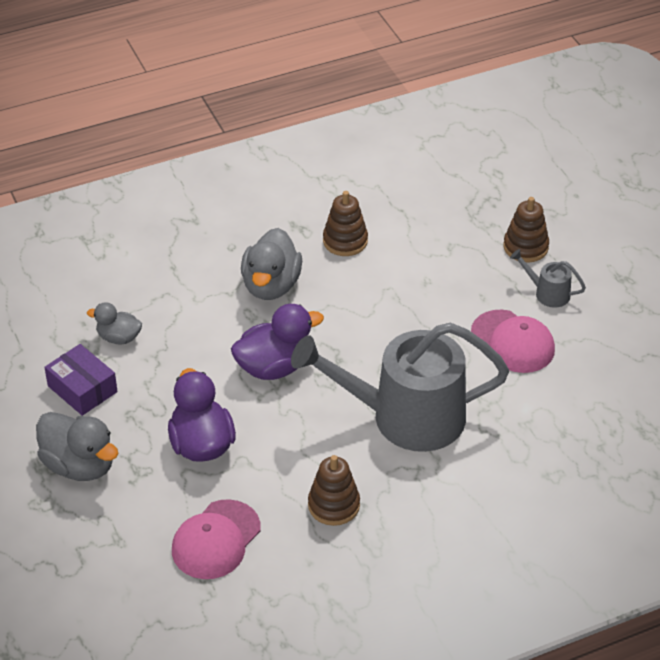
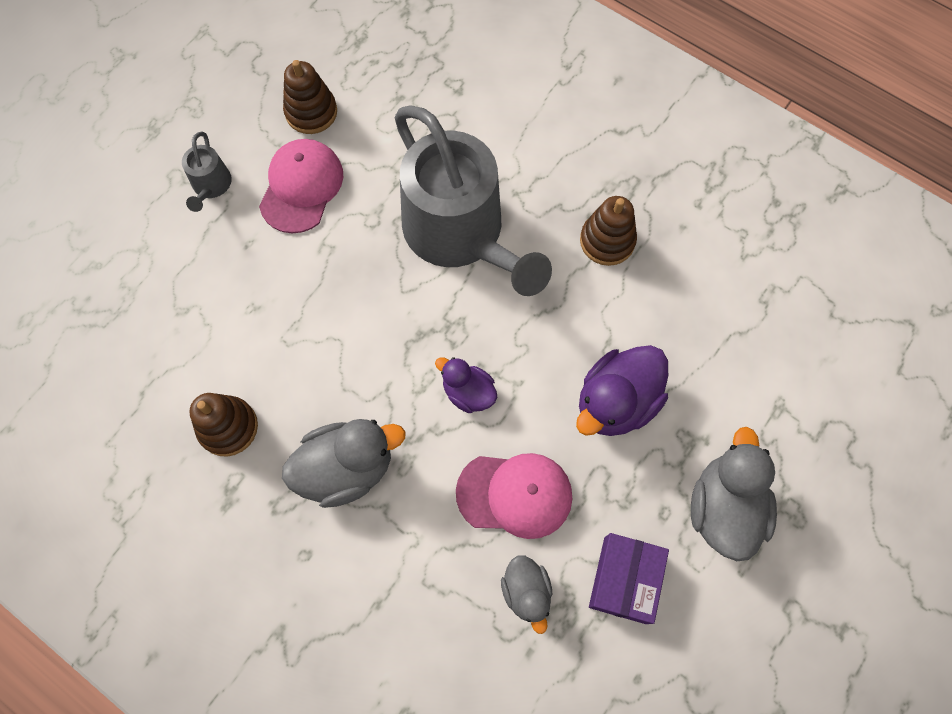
camera: 120 degrees left, 25 degrees up
pink cap [172,499,261,579] -> pink cap moved to [456,453,572,539]
purple duck [231,304,324,380] -> purple duck [435,357,497,413], size x0.59
brown stacking toy [504,197,549,262] -> brown stacking toy moved to [283,60,337,134]

